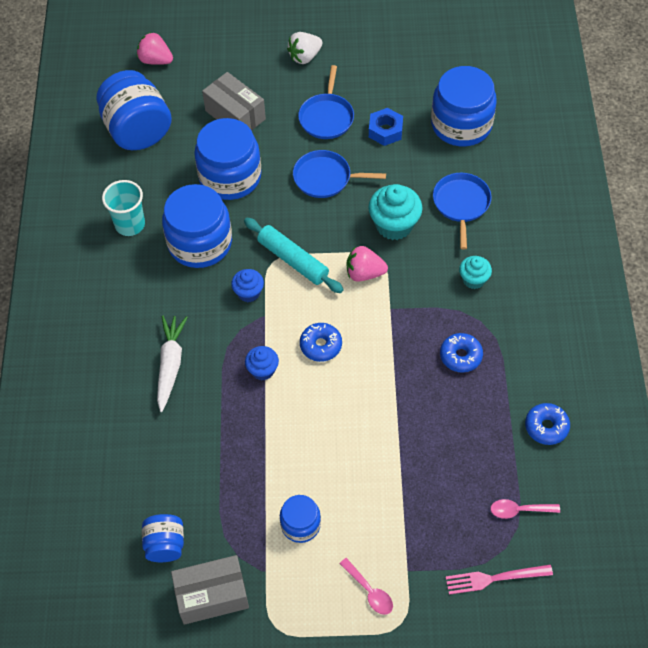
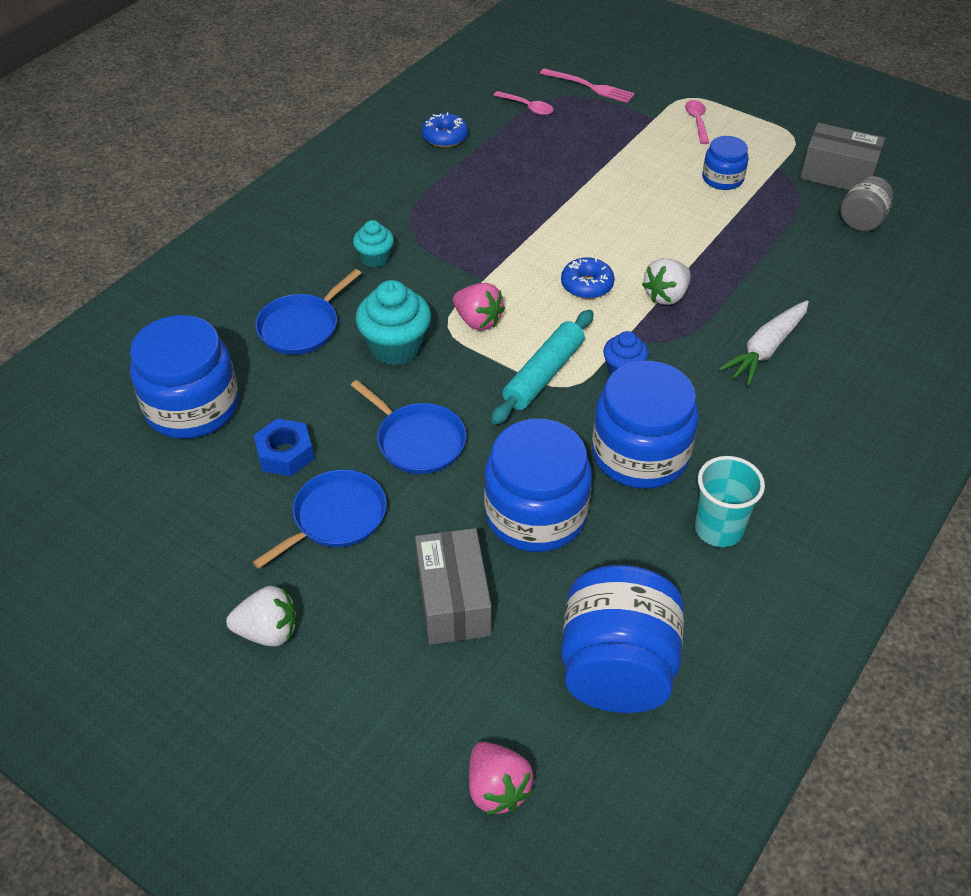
camera: 145 degrees left, 10 degrees down
blue jar [142,514,184,562] -> grey jar [840,176,893,232]
turquoise rolling pin [244,218,344,293] -> turquoise rolling pin turned 45 degrees clockwise [491,310,594,425]
blue cupcake [245,346,279,380] -> white strawberry [642,258,691,305]
blue donut [440,333,483,373] -> none

